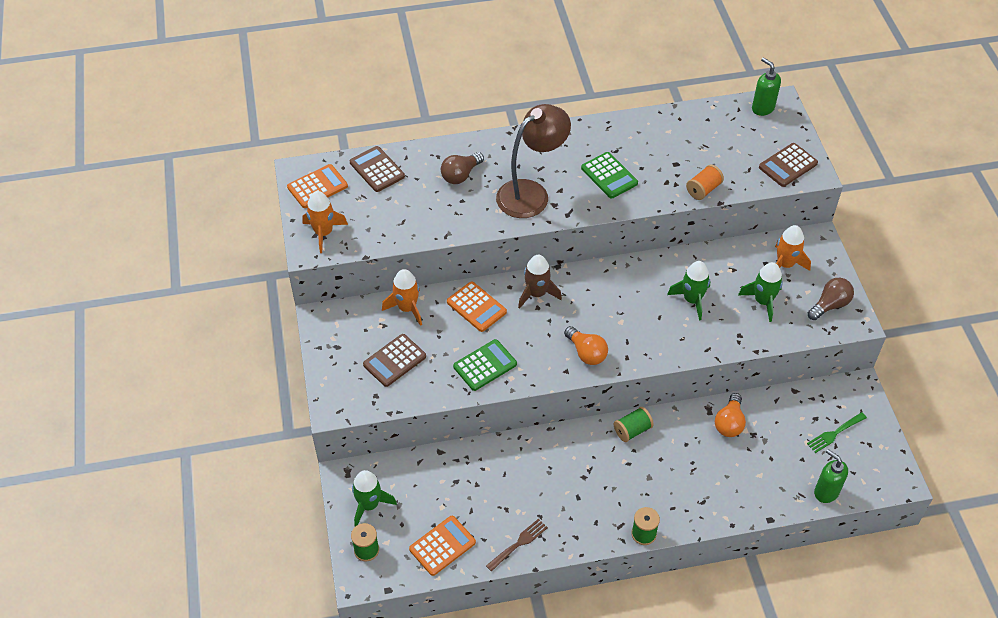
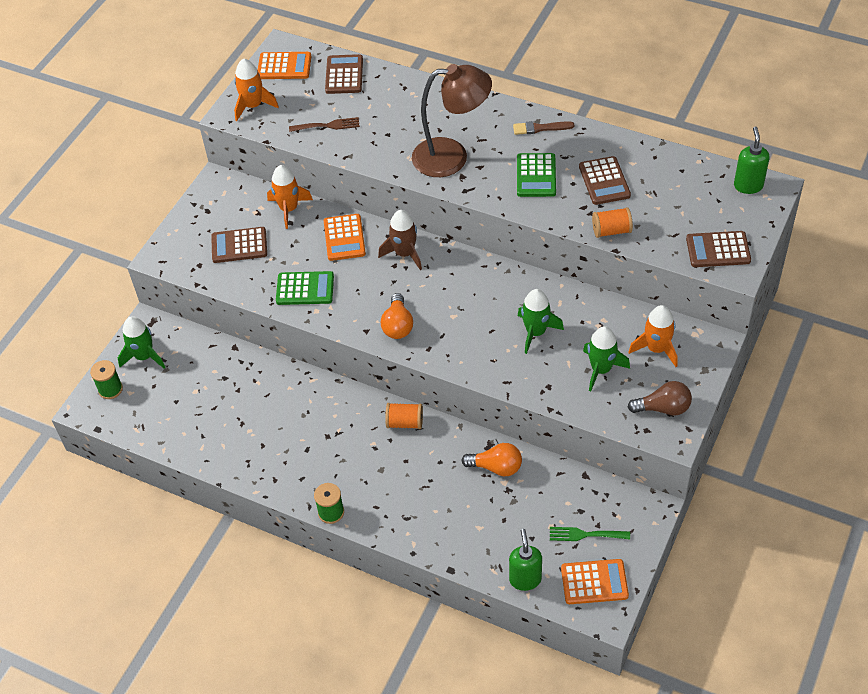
camera: 40 degrees right, 0 degrees up
orange calculator [409,516,476,576] -> orange calculator moved to [561,559,629,604]
brown light bulb [441,152,484,184] -> none
brown fork [486,518,548,572] -> brown fork moved to [289,117,360,132]
green spool [614,407,654,442] -> orange spool [385,403,423,429]
orange light bulb [715,393,746,437] -> orange light bulb turned 135 degrees counterclockwise [461,443,522,476]
none -> brown brush [513,121,574,135]
none -> brown calculator [579,156,631,205]

